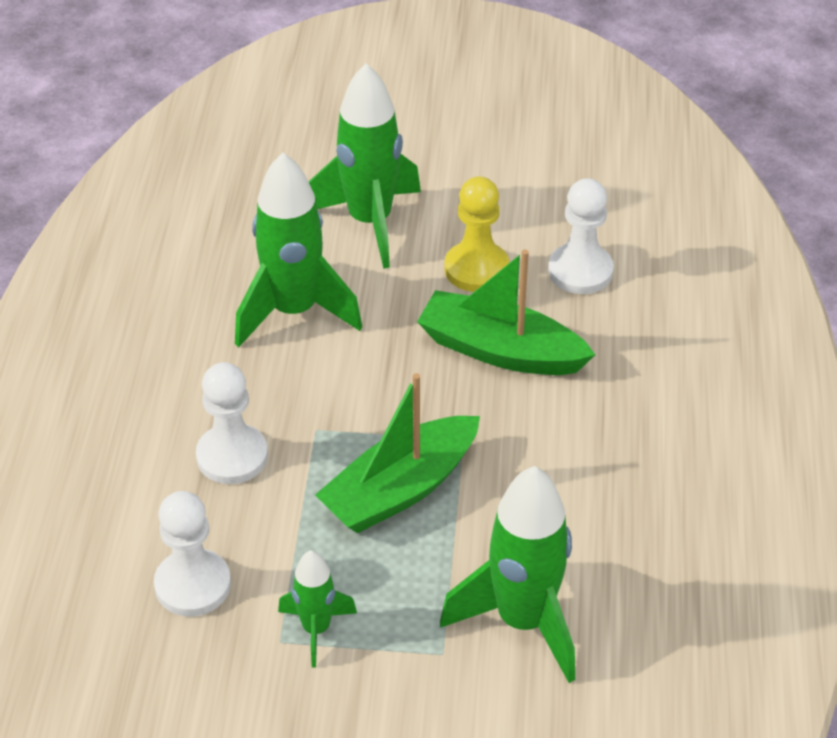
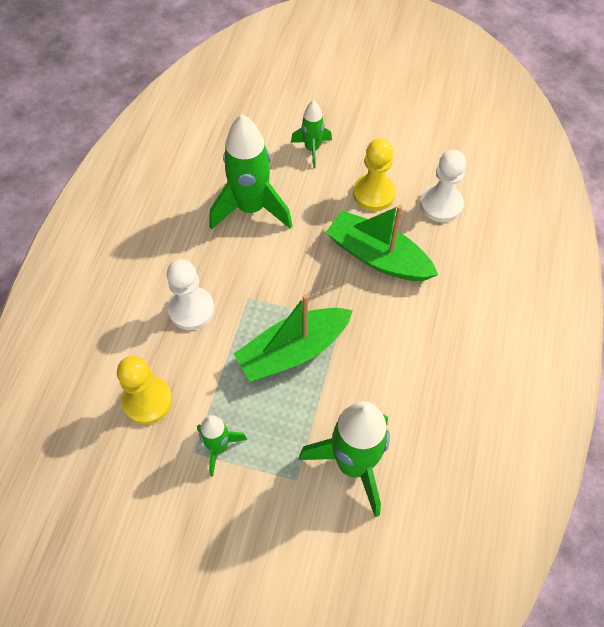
camera: 10 degrees right, 15 degrees up
white pawn [154,491,231,616] -> yellow pawn [117,356,172,425]
green rocket [309,64,421,269] -> green rocket [291,100,332,168], size x0.54

